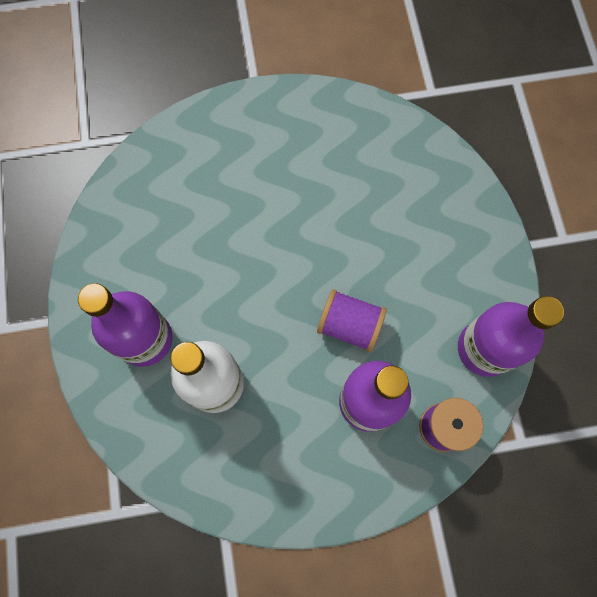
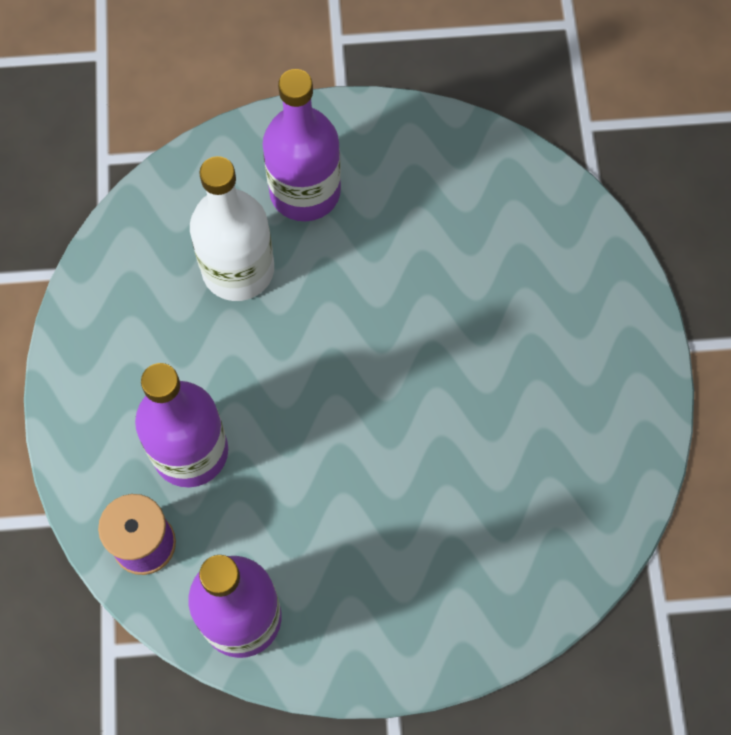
camera: 95 degrees right, 5 degrees down
purple spool [317,289,387,352] -> none

